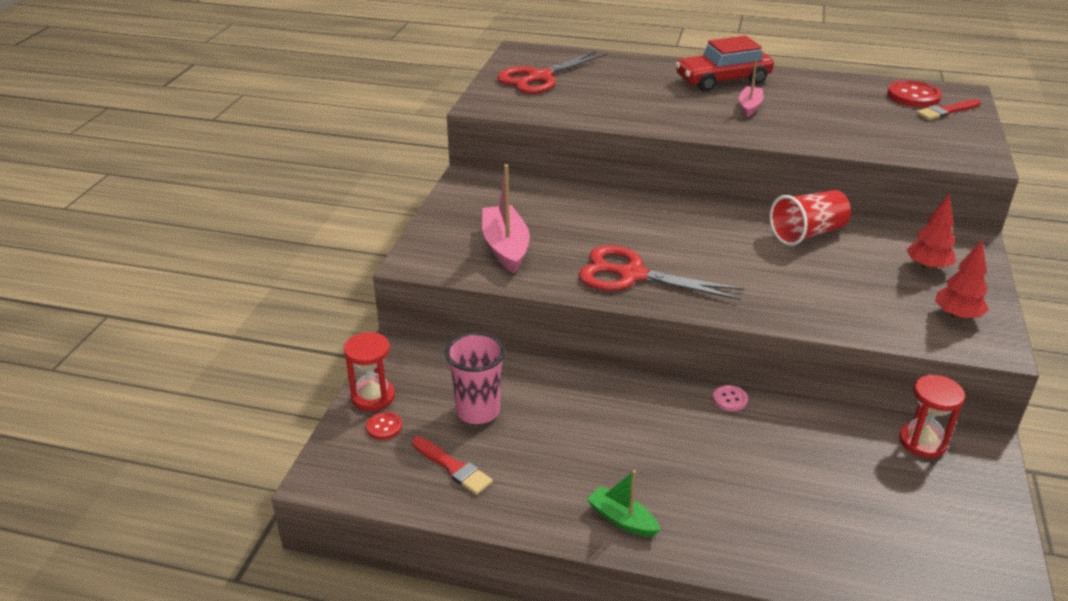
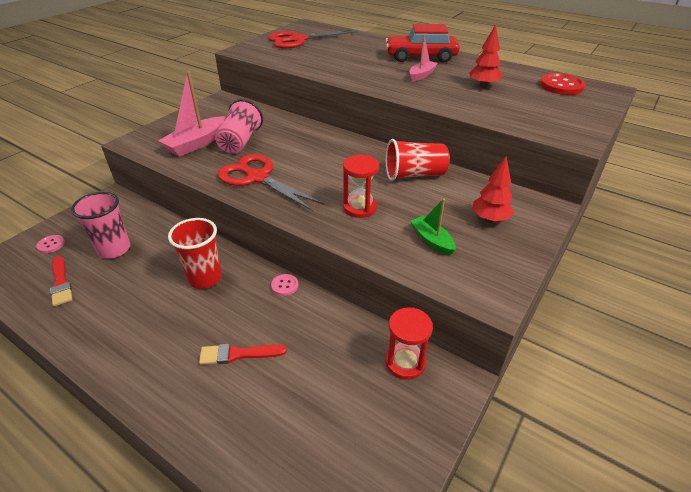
camera: 20 degrees right, 5 degrees up
red hourglass [344,332,395,411] -> red hourglass moved to [343,155,379,218]
red button [366,412,402,440] -> pink button [36,235,65,253]
pink boat [482,164,530,273] -> pink boat turned 150 degrees counterclockwise [158,71,225,157]
green boat [587,470,660,537] -> green boat moved to [410,199,456,256]
red brush [916,99,981,120] -> red brush moved to [199,344,287,365]
red tree [935,240,989,320] -> red tree moved to [469,24,502,88]
none -> red cup [168,218,222,289]
none -> pink cup [215,99,263,154]

